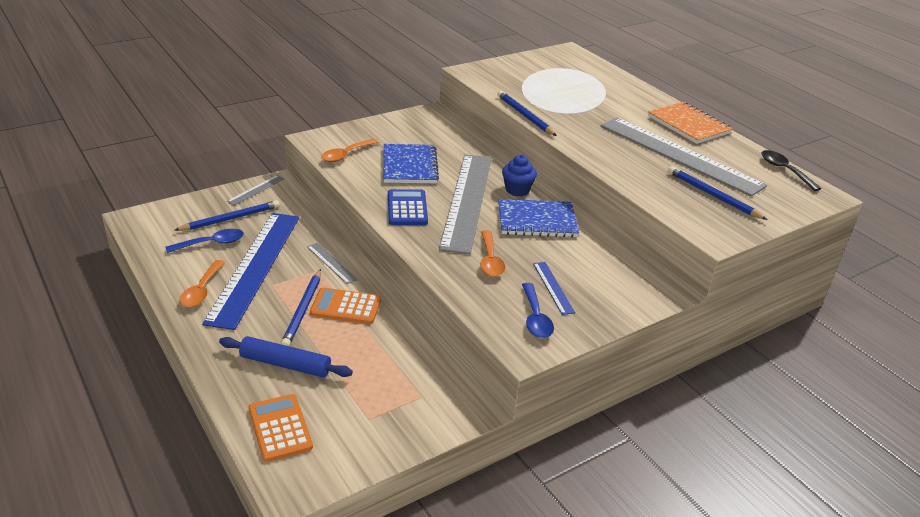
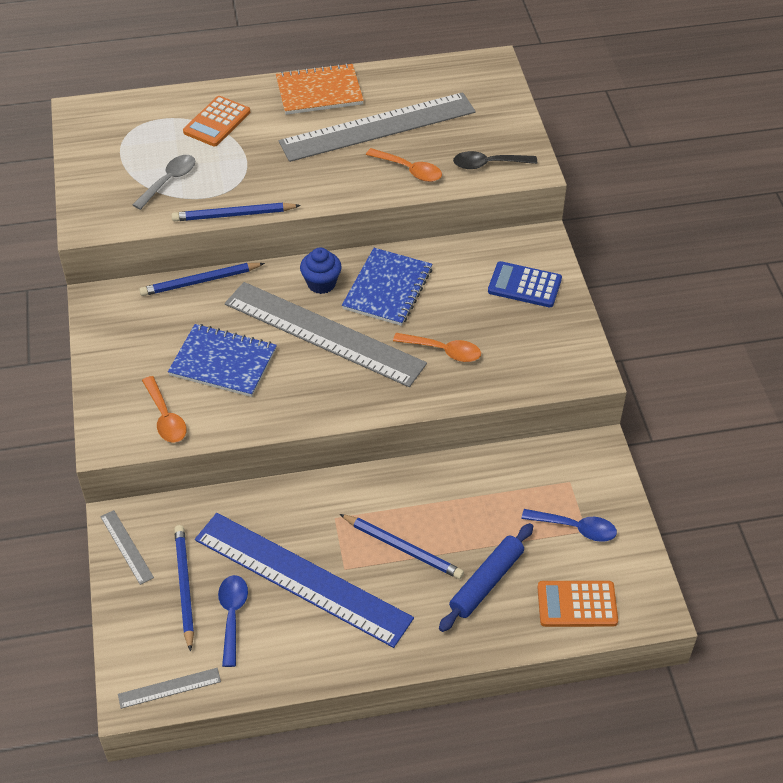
camera: 65 degrees left, 15 degrees up
orange spoon [180,260,225,307] -> orange spoon moved to [366,148,442,182]
grey ruler [307,243,358,284] -> grey ruler moved to [118,668,221,709]
orange calculator [310,287,381,324] -> orange calculator moved to [183,96,250,146]
blue calculator [388,189,428,225] -> blue calculator moved to [488,261,562,307]
blue spoon [522,283,554,338] -> blue spoon moved to [522,509,617,542]
blue ruler [533,262,575,315] -> none
blue pencil [668,166,768,220] -> blue pencil moved to [139,263,265,296]
black spoon [761,150,822,191] -> black spoon moved to [453,151,537,169]
none -> grey spoon [133,155,195,210]

